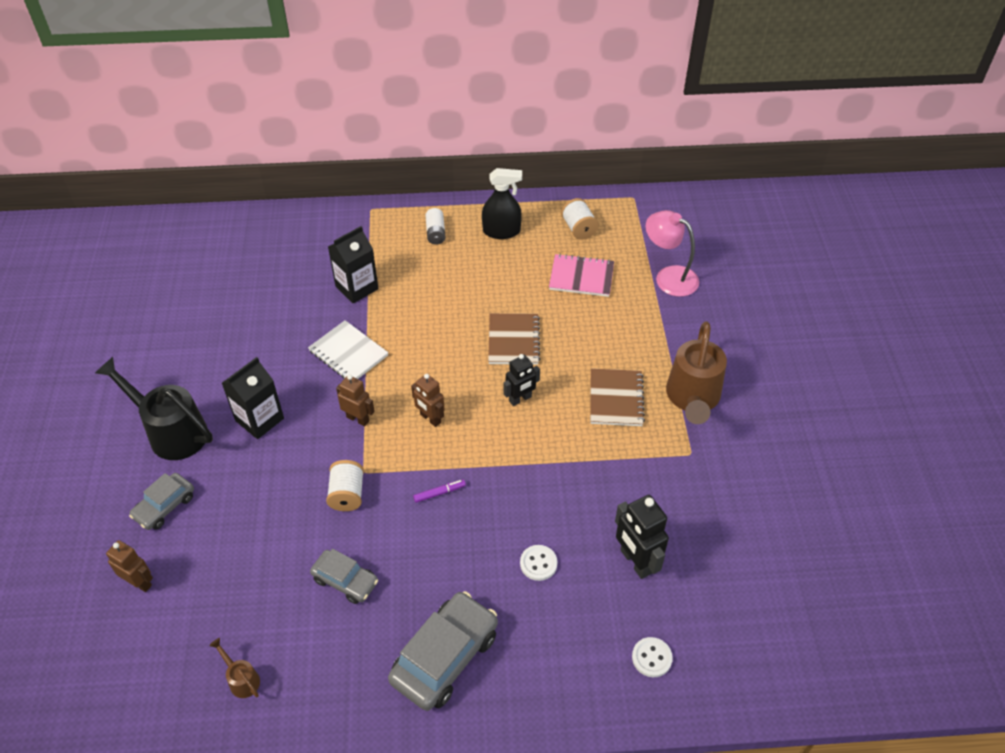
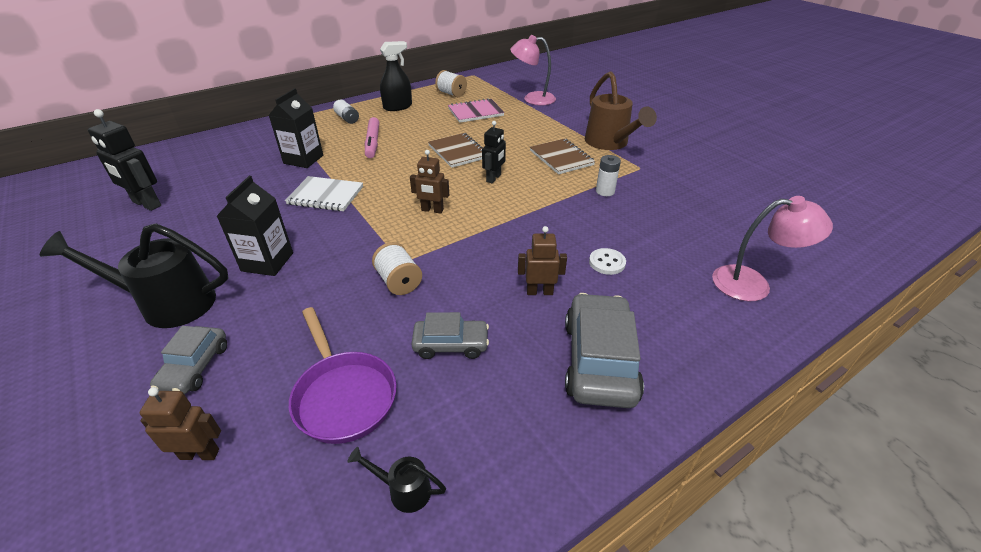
camera: 30 degrees left, 10 degrees down
brown watering can [209,638,260,698] -> black watering can [347,447,446,513]
brown robot [336,374,375,426] -> brown robot moved to [518,226,567,295]
purple marker [413,479,466,503] -> none
black robot [615,495,669,579] -> black robot moved to [88,109,161,211]
white button [632,637,673,677] -> pink lamp [712,196,833,301]
none -> purple pan [289,307,397,444]
none -> pink marker [365,117,379,158]
none -> white battery [596,155,621,196]

